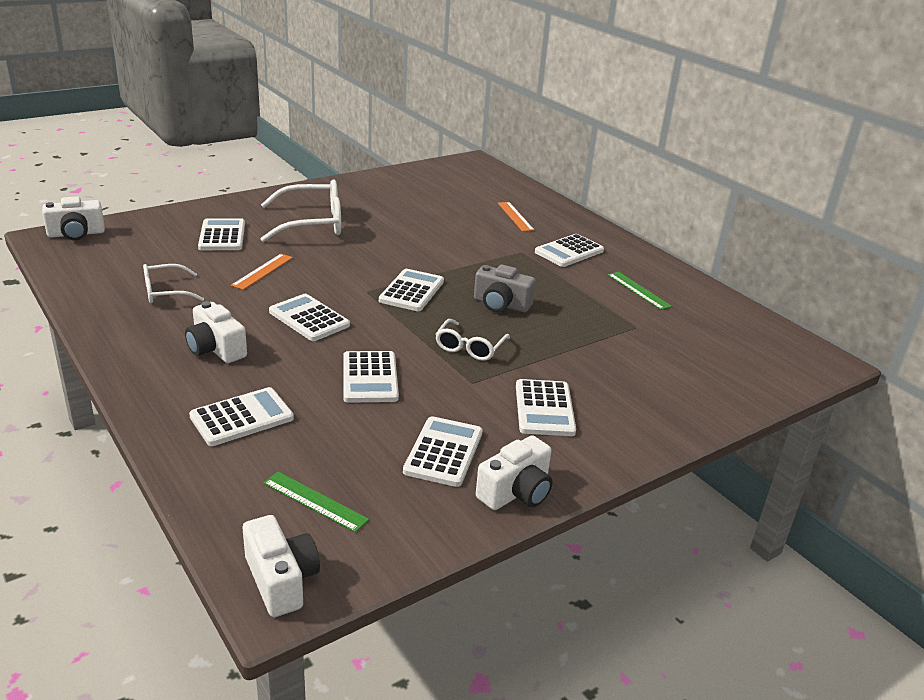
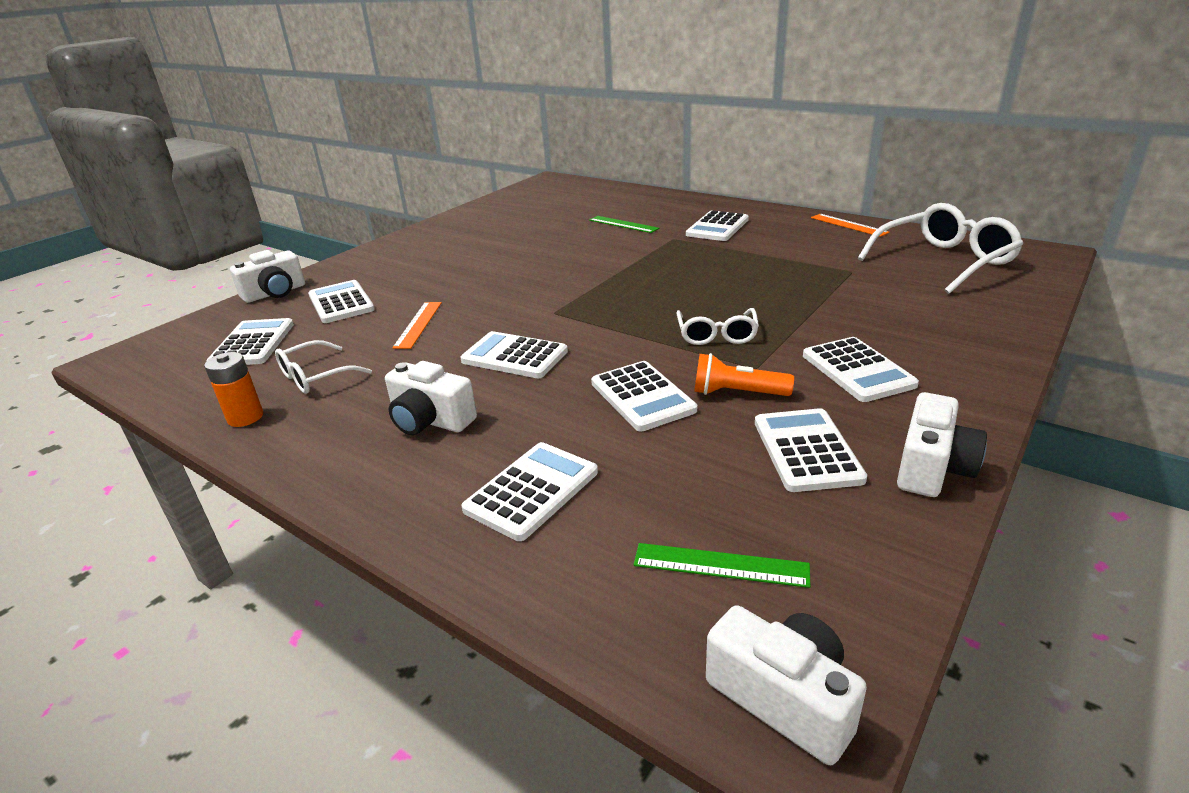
camera: 15 degrees left, 0 degrees up
white camera [42,196,105,240] -> white camera moved to [230,250,305,303]
white glasses [261,179,341,242] -> white glasses moved to [857,203,1023,294]
white calculator [379,269,444,311] -> white calculator moved to [206,318,294,365]
grey camera [474,265,536,312] -> none
orange ruler [498,202,534,232] -> orange ruler moved to [811,214,890,237]
green ruler [608,272,672,310] -> green ruler moved to [589,216,659,233]
none -> orange battery [204,352,263,427]
none -> orange flashlight [694,353,794,396]

